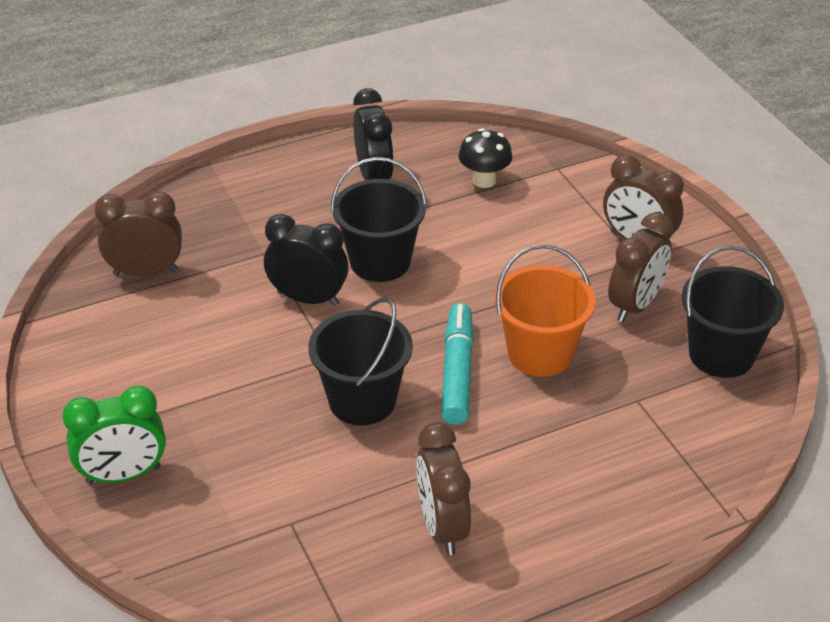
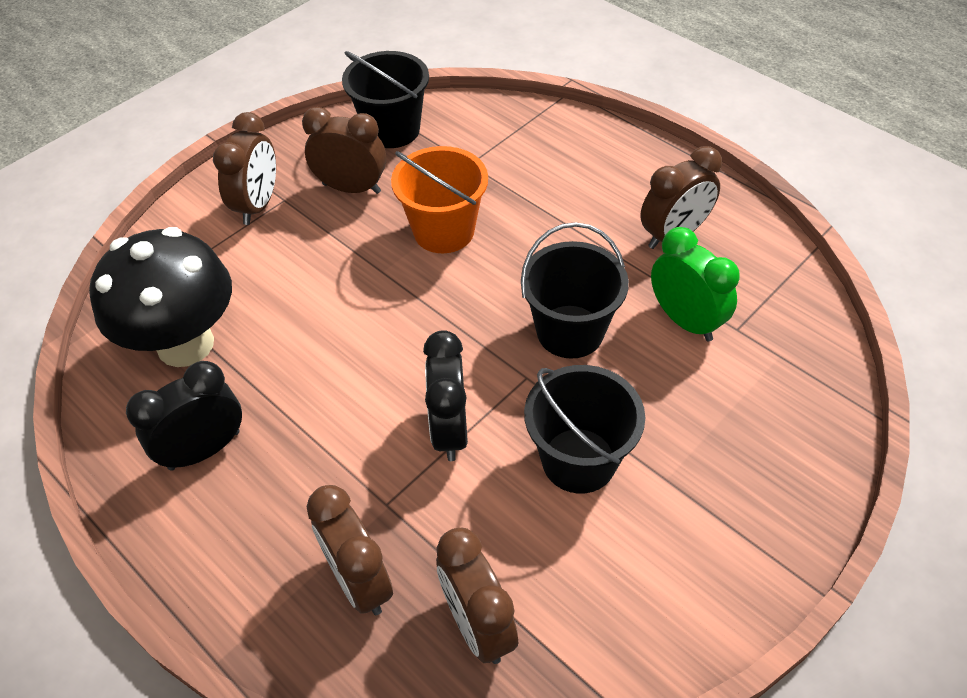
camera: 110 degrees left, 10 degrees up
green clock [62,385,166,484] -> green clock moved to [651,227,740,341]
black bucket [331,157,427,282] -> black bucket moved to [524,365,645,494]
turquoise marker [441,303,474,425] -> none
black mushroom [458,128,513,188] -> black mushroom [89,227,232,367], size x2.03
none -> brown clock [307,485,393,615]

